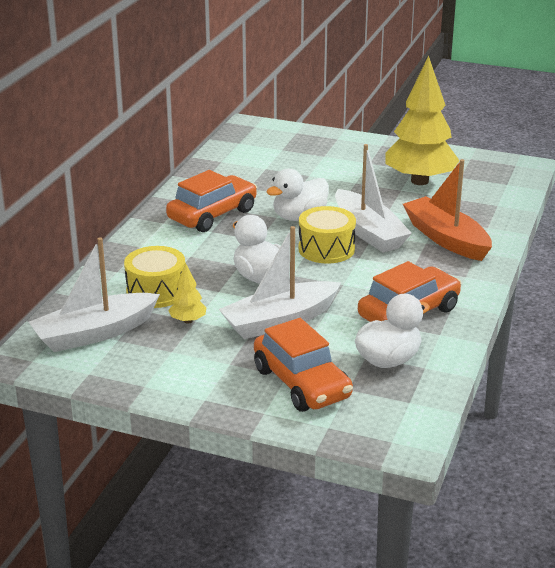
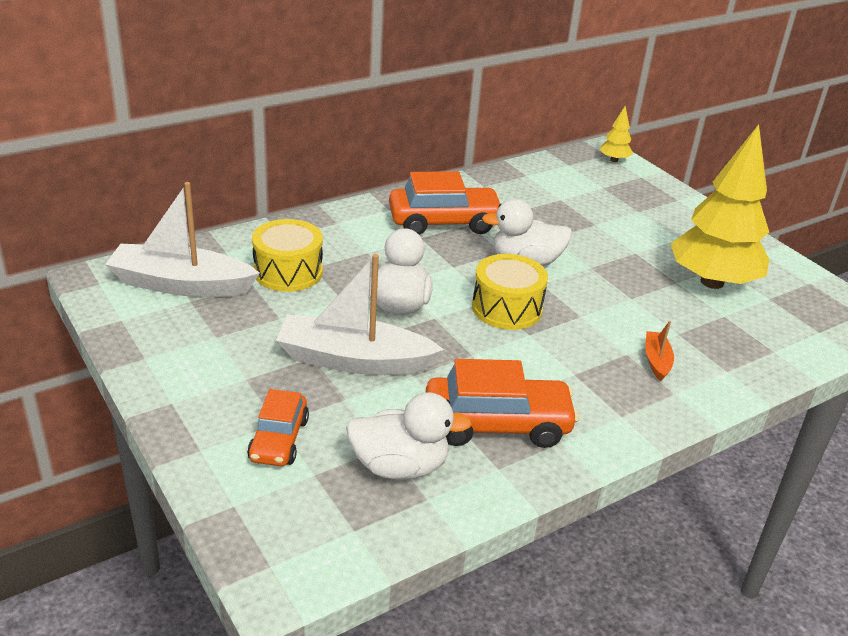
camera: 35 degrees right, 5 degrees up
yellow tree [168,263,207,324] -> yellow tree moved to [599,106,633,162]
orange car [254,318,353,412] -> orange car [247,389,309,466], size x0.61
white boat [335,144,412,253] -> none
orange boat [403,159,492,261] -> orange boat [645,321,674,381], size x0.45

